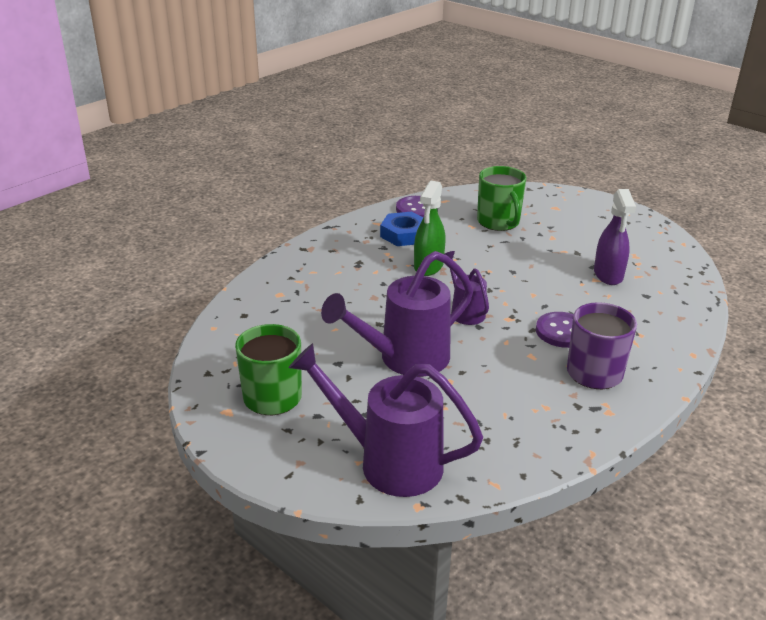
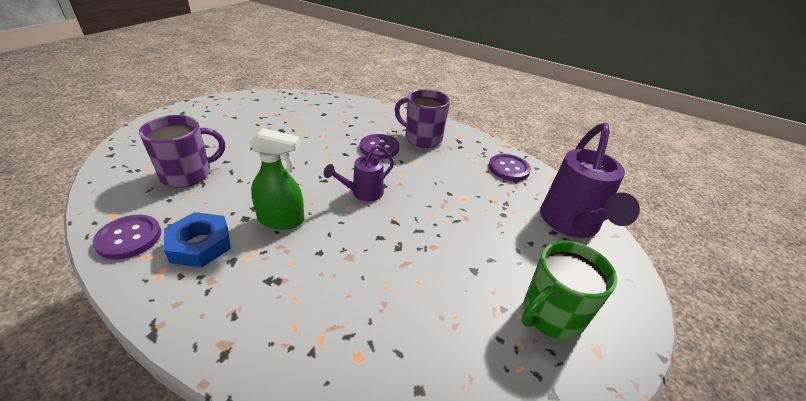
camera: 105 degrees left, 5 degrees up
purple watering can [321,251,473,377] -> none
green mug [477,166,527,231] -> purple mug [139,115,225,188]
purple spray bottle [594,189,636,285] -> none
none -> purple button [489,154,531,181]

